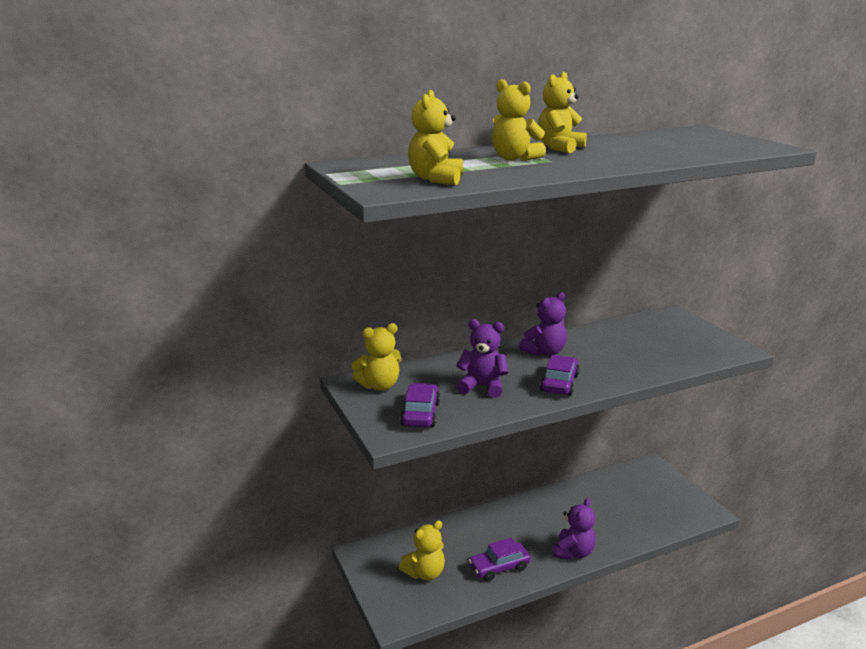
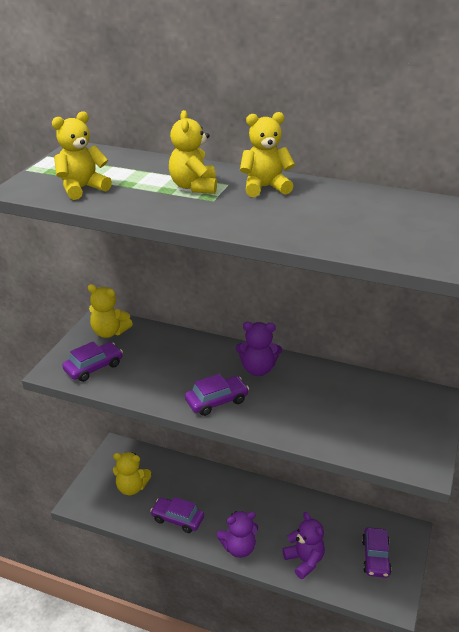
camera: 45 degrees right, 10 degrees up
purple teddy bear [456,319,508,398] -> purple teddy bear moved to [282,512,325,579]
none -> purple car [362,527,392,578]

